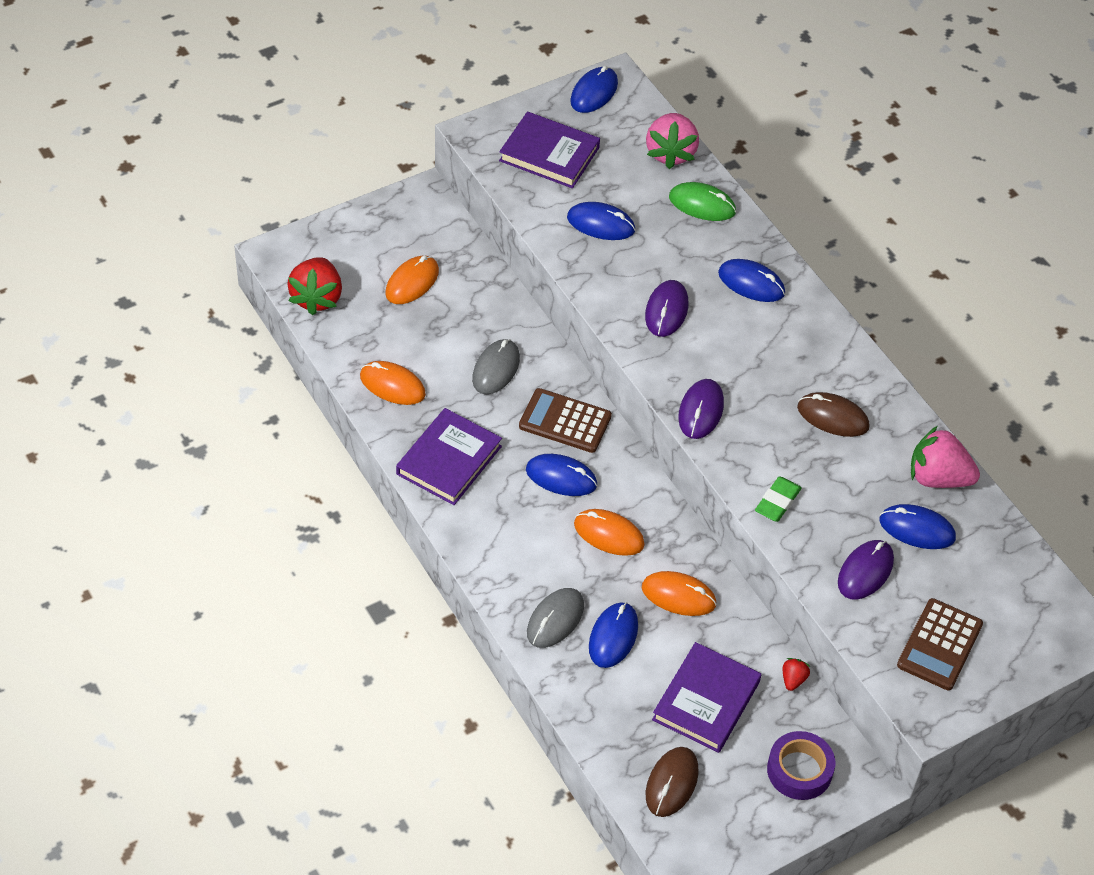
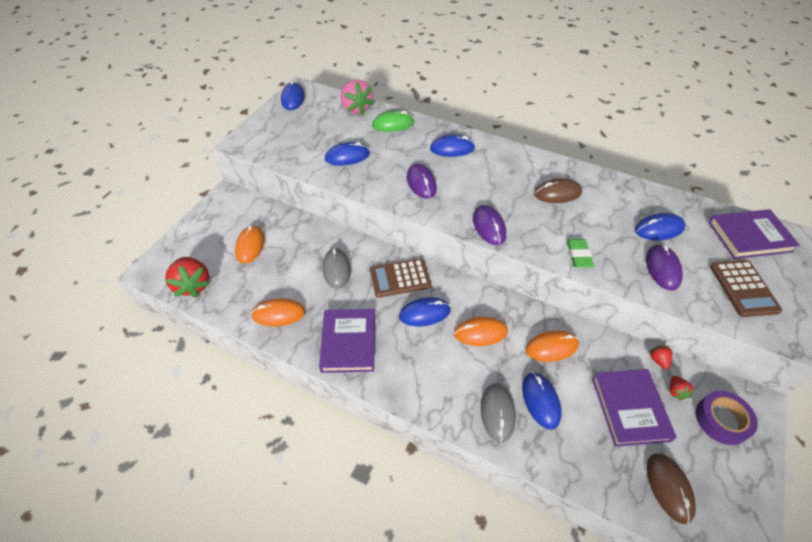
camera: 30 degrees left, 0 degrees up
purple book [499,111,600,188] -> purple book moved to [708,209,800,259]
pink strawberry [911,426,980,488] -> none
none -> red strawberry [670,376,695,400]

